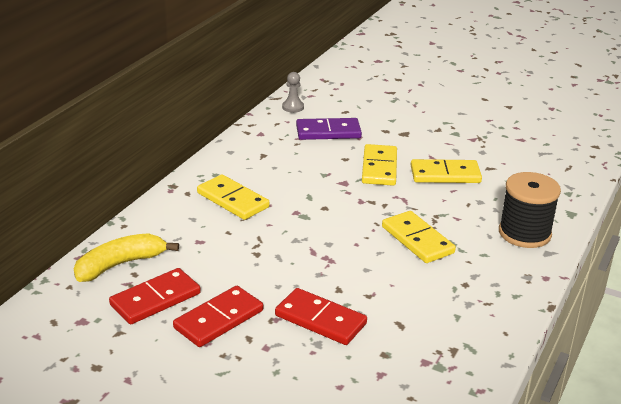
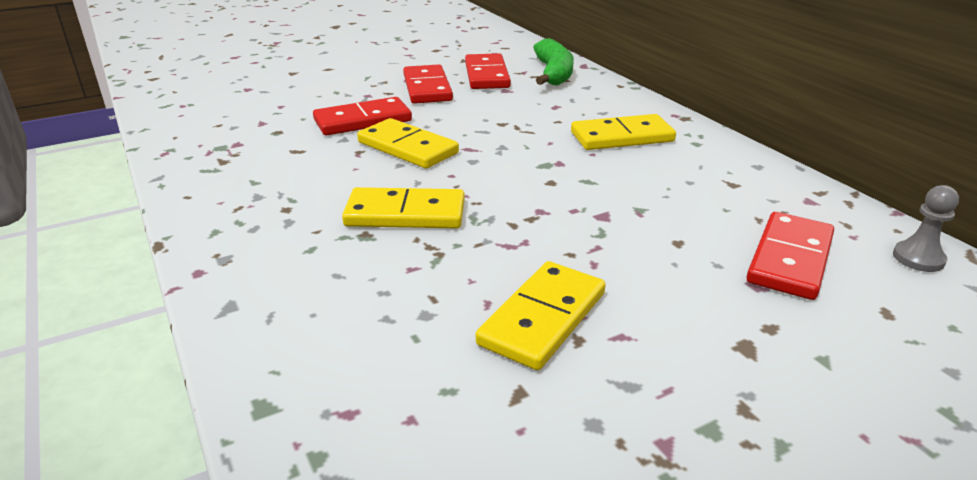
camera: 125 degrees right, 0 degrees up
yellow banana [74,233,179,282] -> green banana [533,38,574,85]
purple domino [296,118,362,140] -> red domino [746,212,834,300]
yellow domino [362,144,397,186] -> yellow domino moved to [357,118,459,168]
black spool [499,172,561,248] -> none

